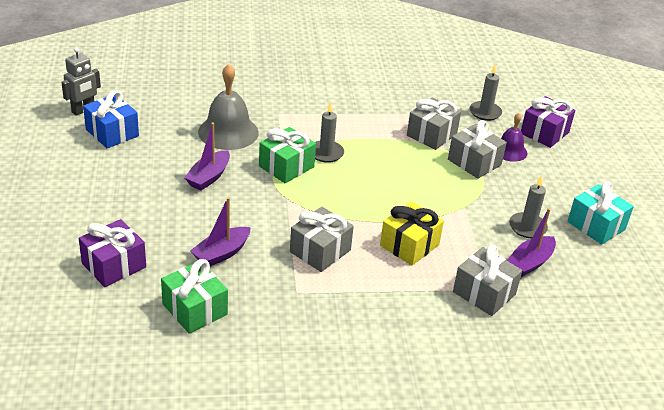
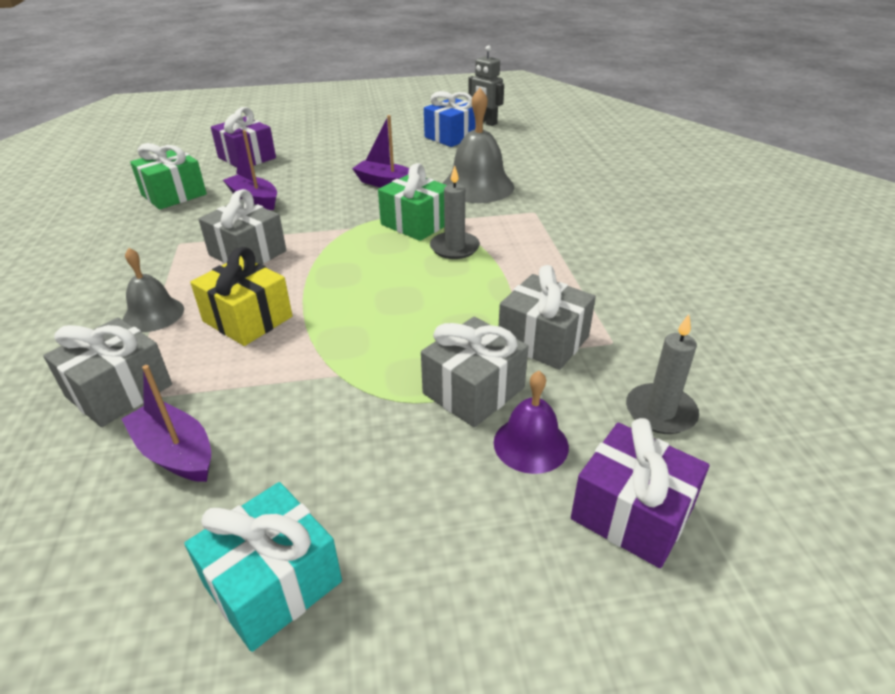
camera: 90 degrees right, 0 degrees up
grey candle [509,175,548,238] -> none
none -> grey bell [123,248,184,332]

